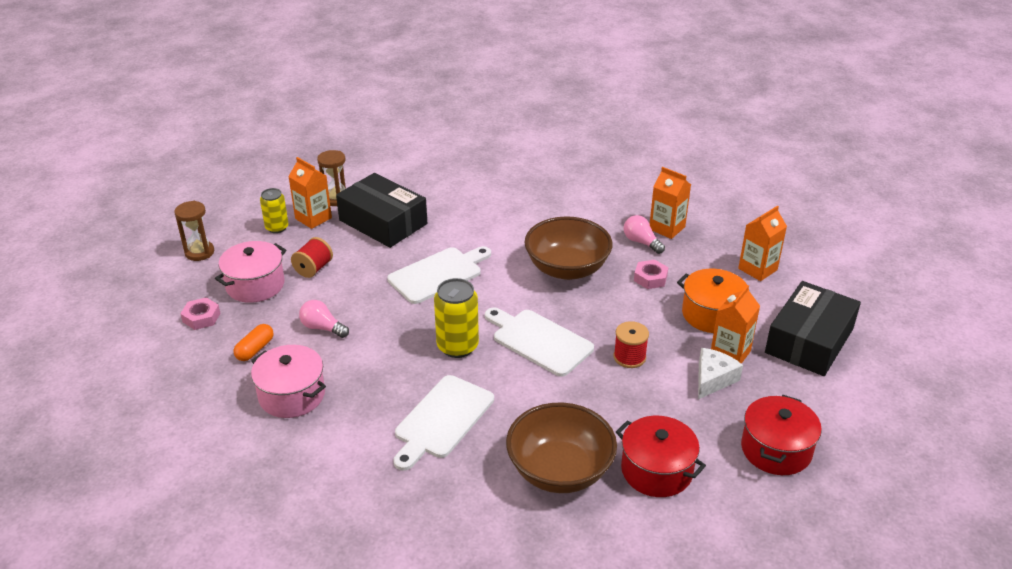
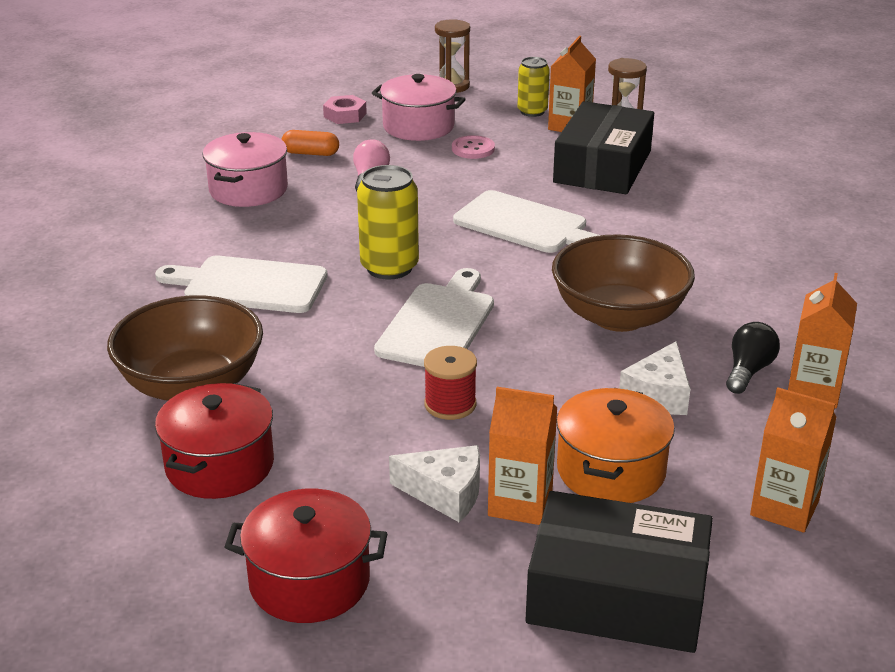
camera: 70 degrees right, 5 degrees down
red spool [291,237,333,278] -> pink button [452,135,495,159]
pink light bulb [624,215,665,254] -> black light bulb [726,322,780,394]
pink nut [634,260,668,289] -> white cheese [619,341,691,415]

